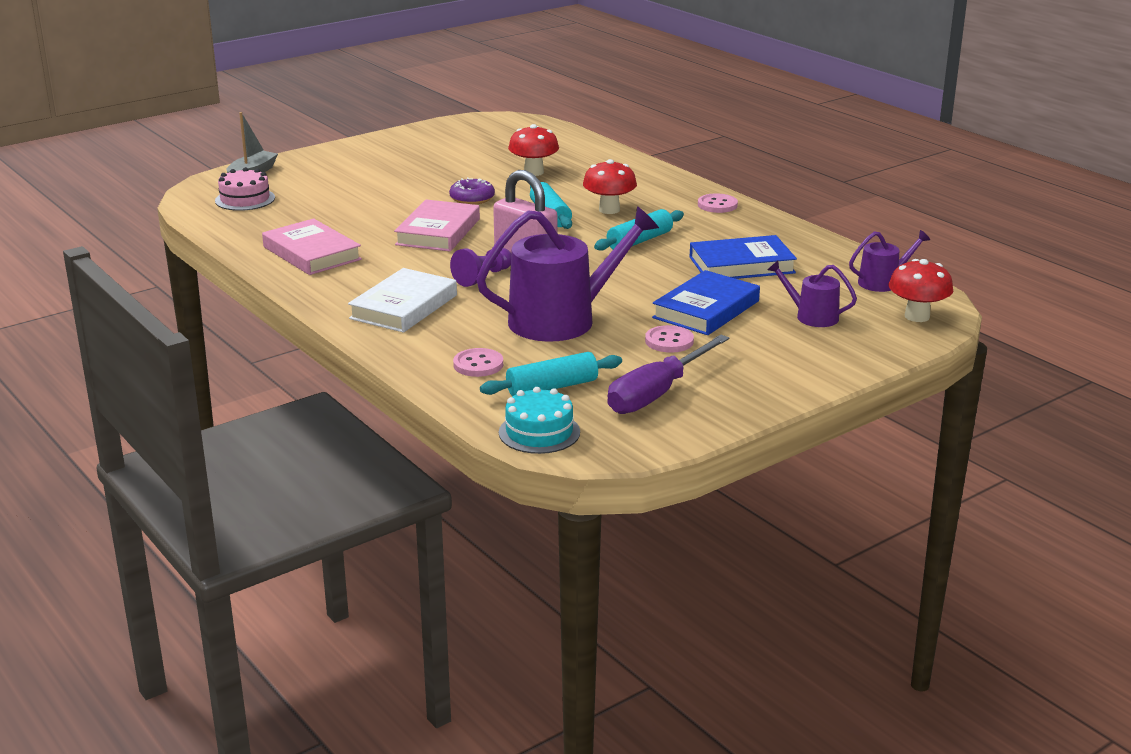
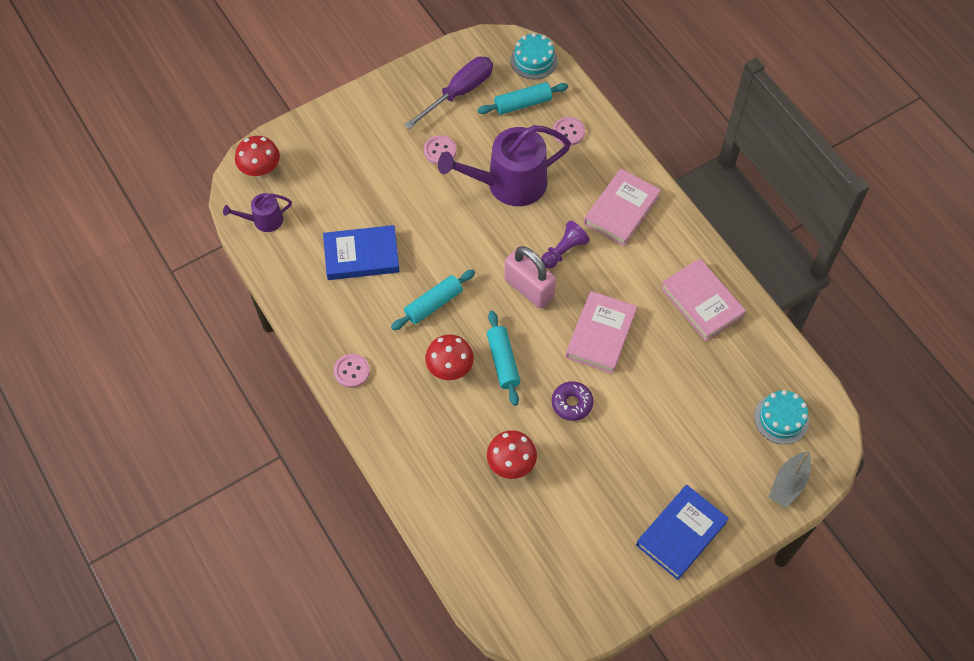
camera: 175 degrees left, 35 degrees up
pink cake [215,167,275,211] -> turquoise cake [754,390,809,444]
white book [348,268,457,333] -> pink book [584,169,661,246]
blue book [652,270,760,335] -> blue book moved to [636,485,729,580]
purple watering can [767,260,857,327] -> none

